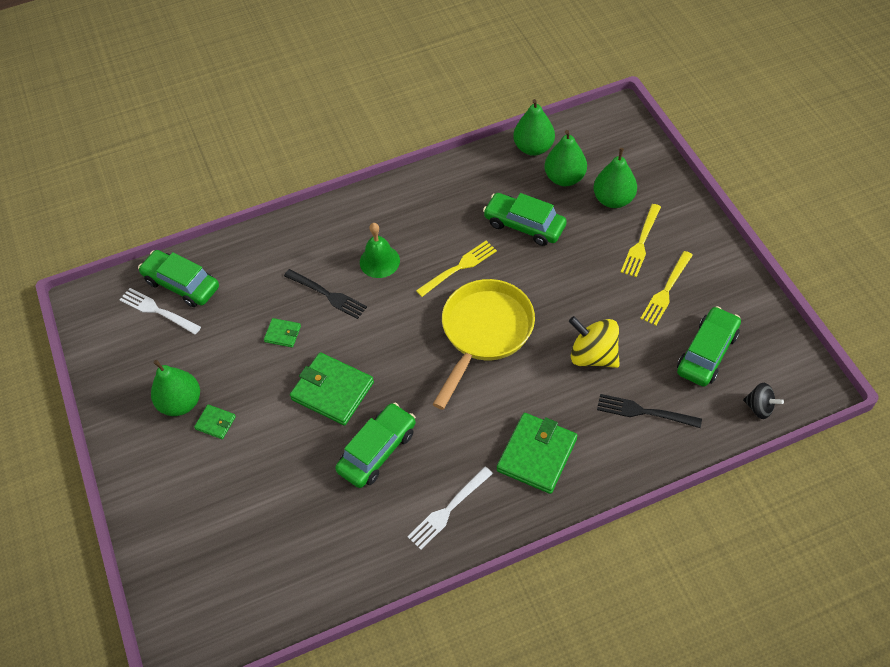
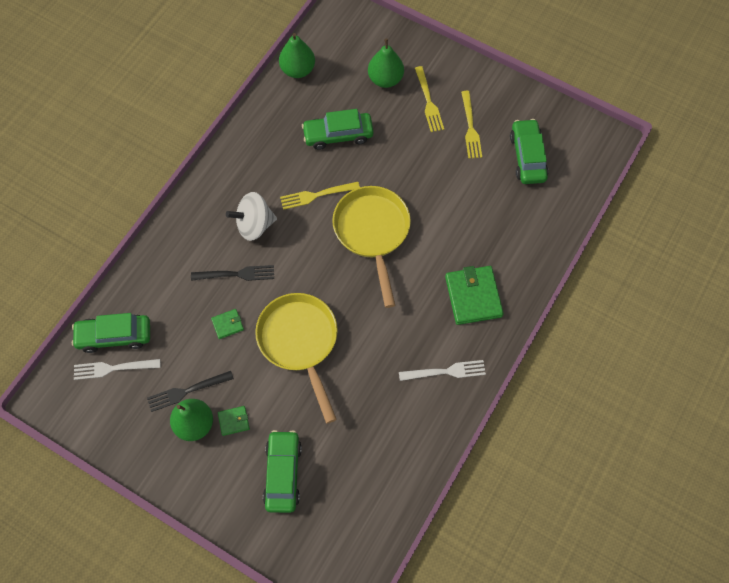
camera: 40 degrees left, 10 degrees up
green wallet [290,352,374,426] -> yellow pan [255,293,338,424]
green car [335,403,416,488] -> green car moved to [263,430,302,513]
green bell [360,223,400,278] -> white spinning top [226,192,277,241]
white fork [407,466,493,550] -> white fork turned 105 degrees counterclockwise [399,360,486,381]
yellow fork [416,241,497,297] -> yellow fork turned 120 degrees counterclockwise [280,182,360,210]
green pear [545,130,587,186] -> none
yellow spinning top [569,316,620,368] -> none
black fork [597,394,702,428] -> black fork moved to [147,371,234,412]
black spinning top [743,383,784,419] -> none

